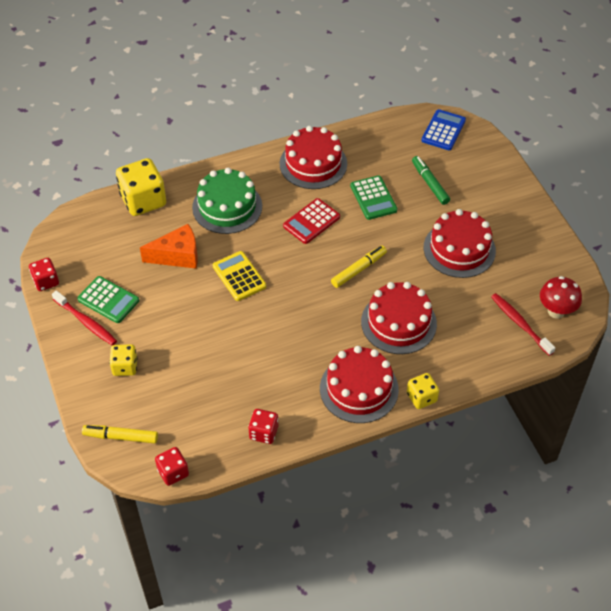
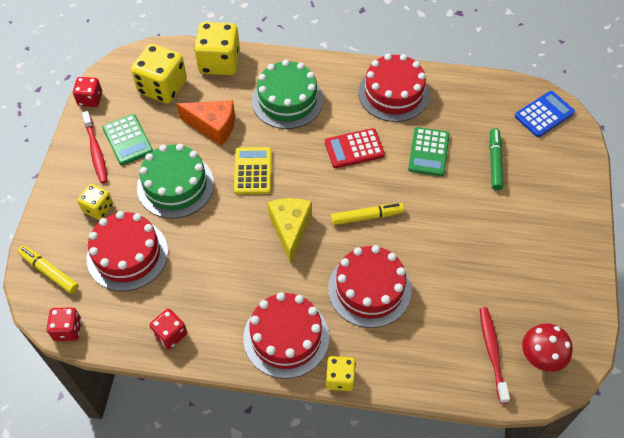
camera: 30 degrees right, 5 degrees up
red cake [424,209,496,278] -> red cake moved to [87,211,168,291]
none -> yellow dice [131,44,187,104]
none -> green cake [137,144,214,218]
none -> yellow cheese [268,198,312,264]

